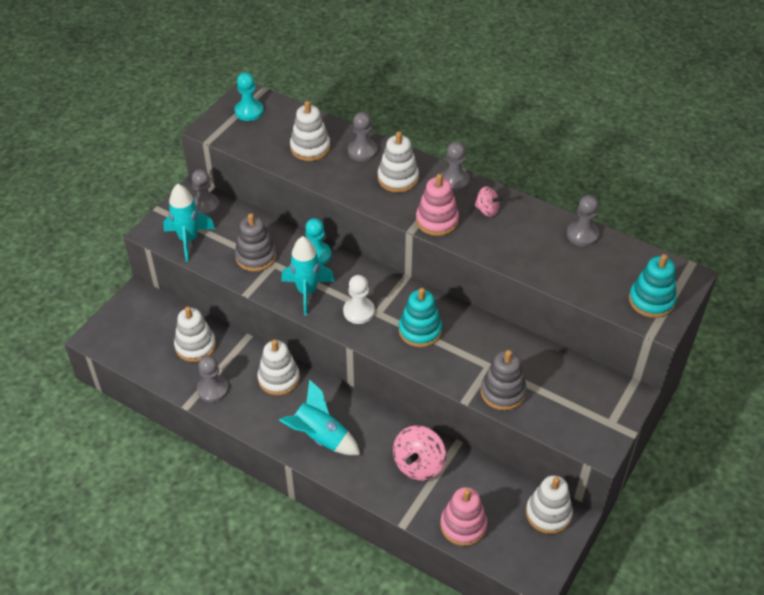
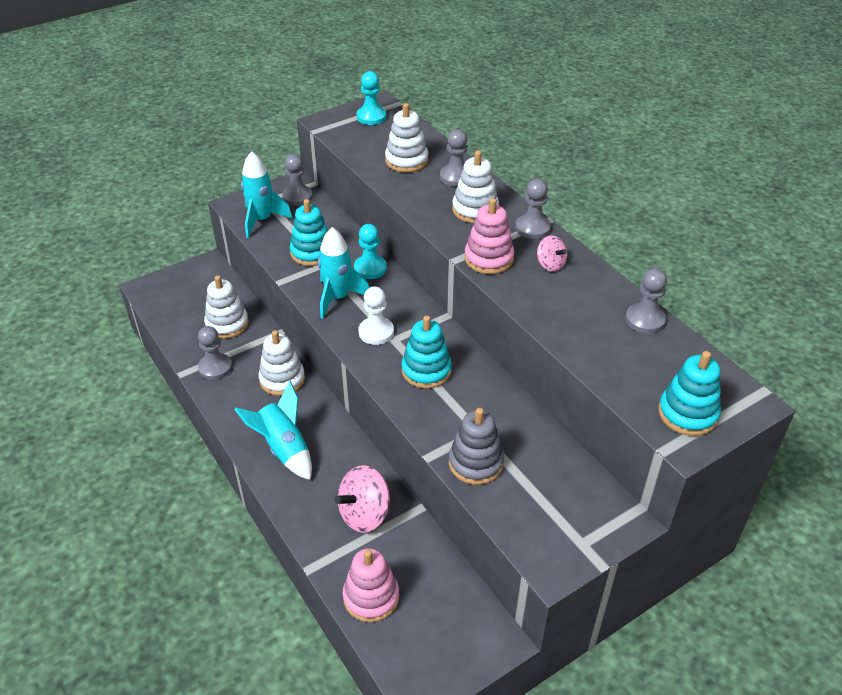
camera: 25 degrees right, 5 degrees down
grey stacking toy [235,213,276,272] -> turquoise stacking toy [290,199,328,266]
white stacking toy [526,475,573,534] -> none

